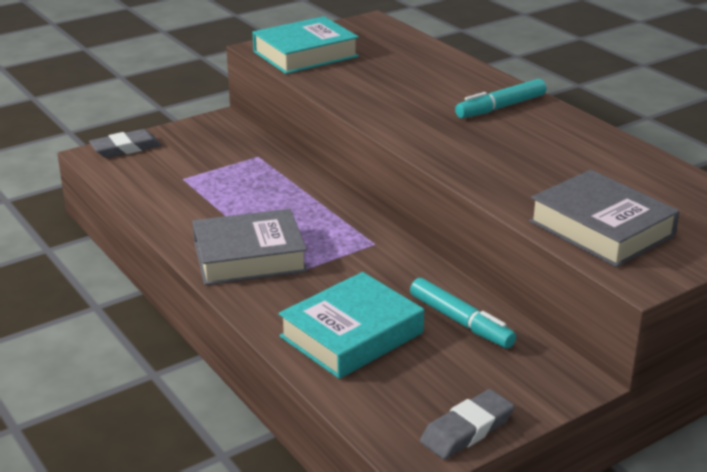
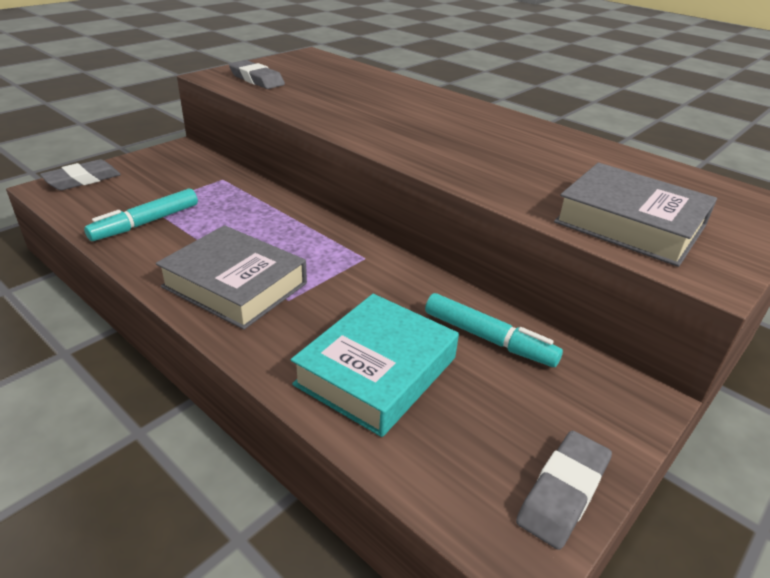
camera: 15 degrees left, 5 degrees up
grey book [192,209,307,285] -> grey book turned 60 degrees clockwise [156,225,307,330]
turquoise book [253,16,359,74] -> grey eraser [229,60,285,89]
turquoise marker [455,79,547,118] -> turquoise marker moved to [84,188,198,241]

